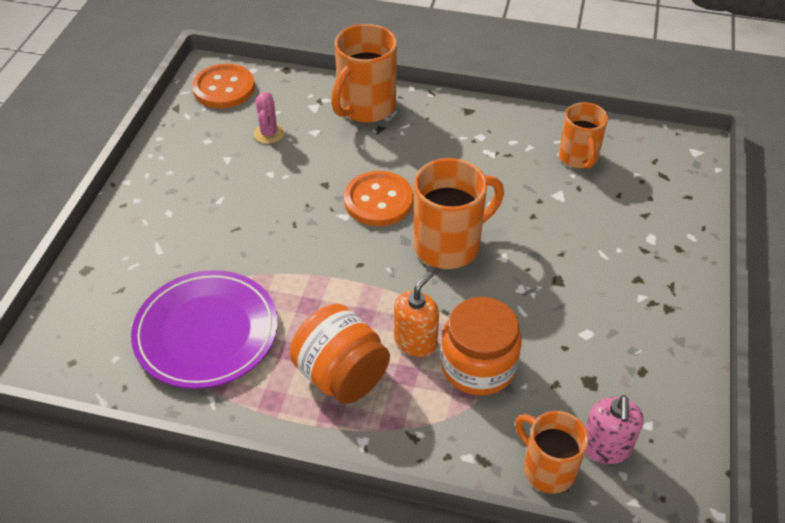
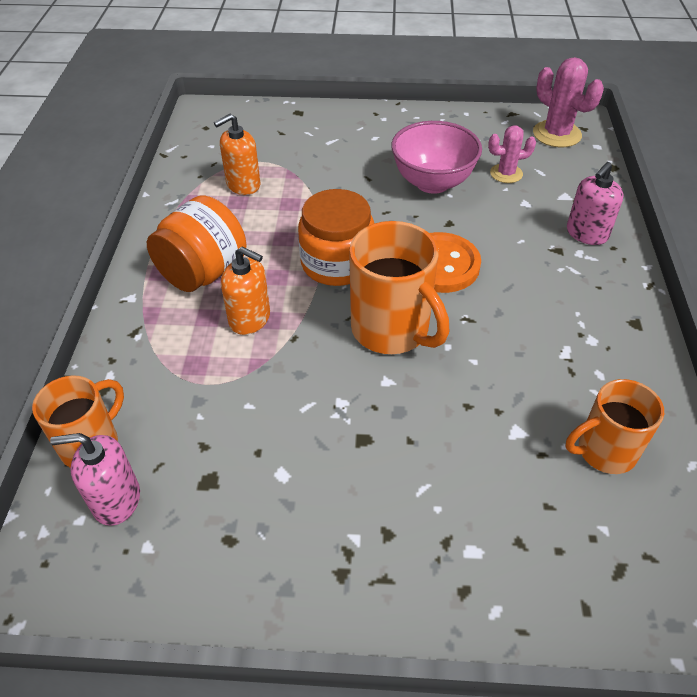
camera: 80 degrees right, 0 degrees up
purple plate [131,270,278,389] -> orange soap dispenser [214,114,261,195]
orange button [192,64,255,109] -> pink cactus [533,57,604,147]
orange mug [331,24,397,123] -> pink soap dispenser [567,162,624,245]
orange jar [441,297,522,395] -> orange jar moved to [298,189,374,286]
none -> pink bowl [391,121,482,194]

